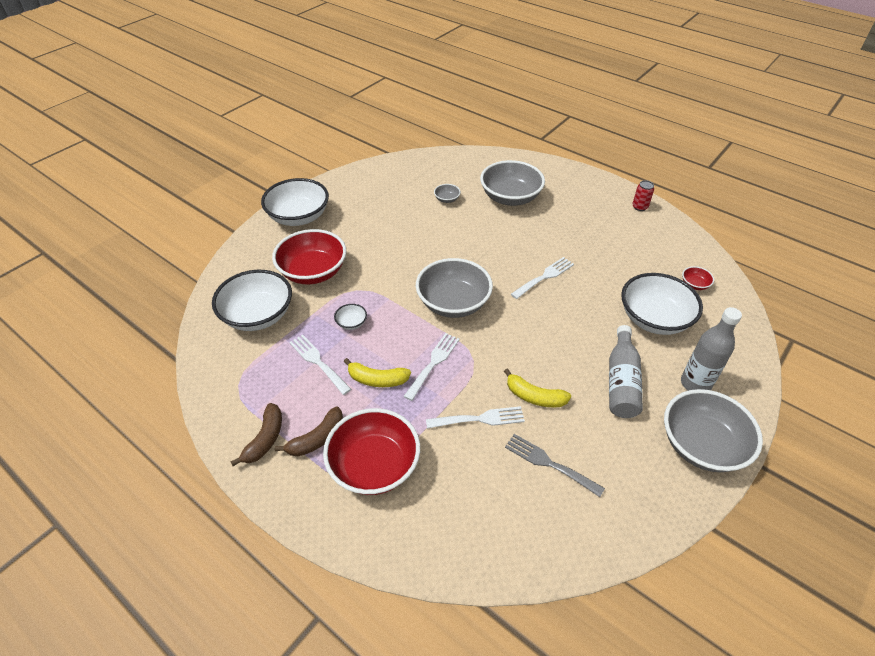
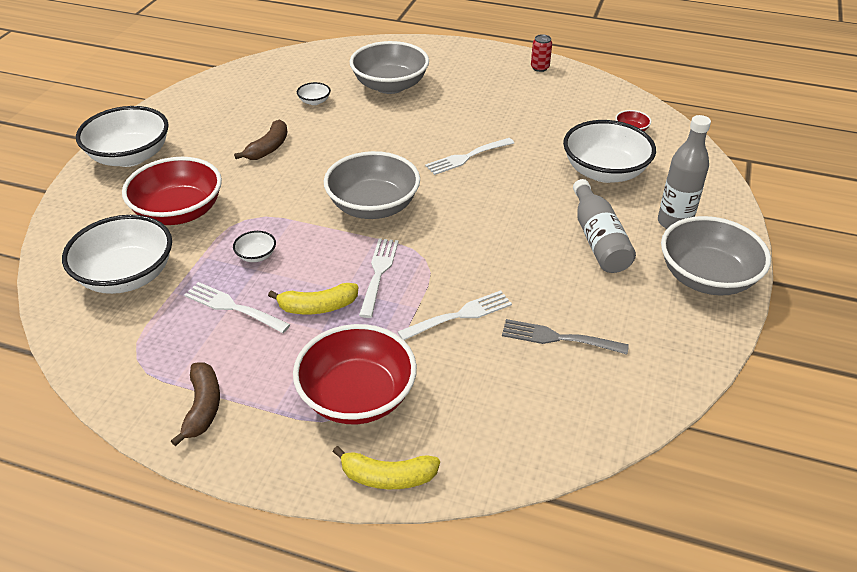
camera: 20 degrees left, 5 degrees down
brown banana [275,407,343,456] -> brown banana moved to [234,120,287,160]
grey bowl [434,184,461,203] -> white bowl [297,82,331,105]
yellow banana [504,368,571,407] -> yellow banana moved to [333,446,440,489]
white fork [511,257,574,299] -> white fork turned 150 degrees counterclockwise [425,138,514,175]

